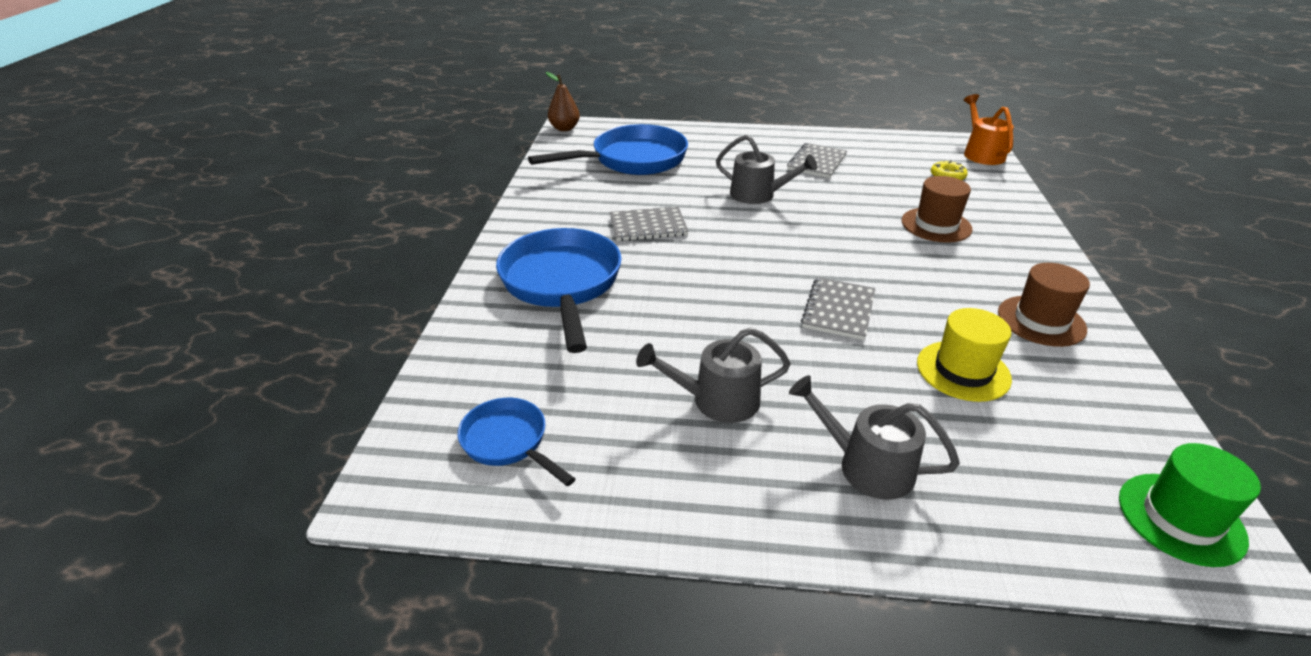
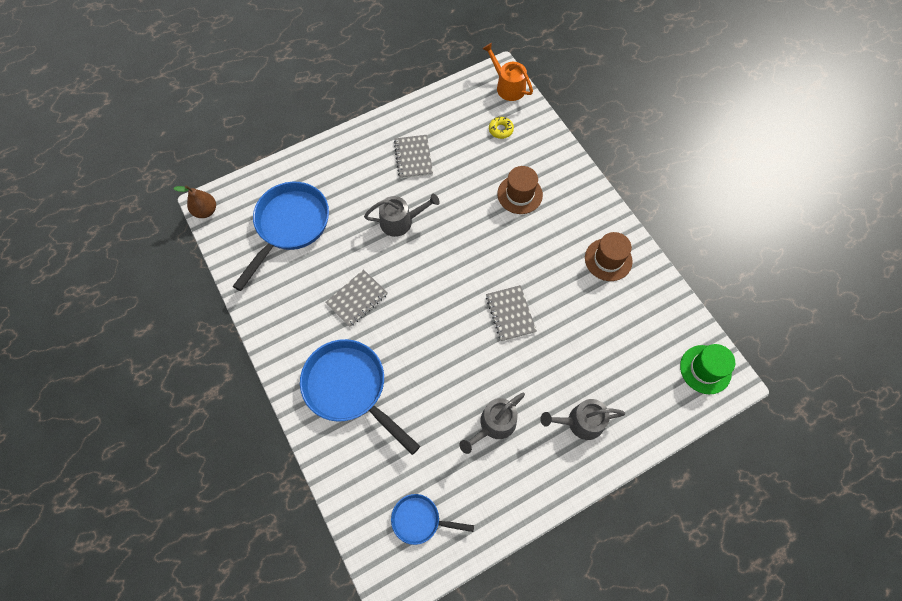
camera: 35 degrees left, 30 degrees up
yellow hat [917,308,1012,402] -> none

